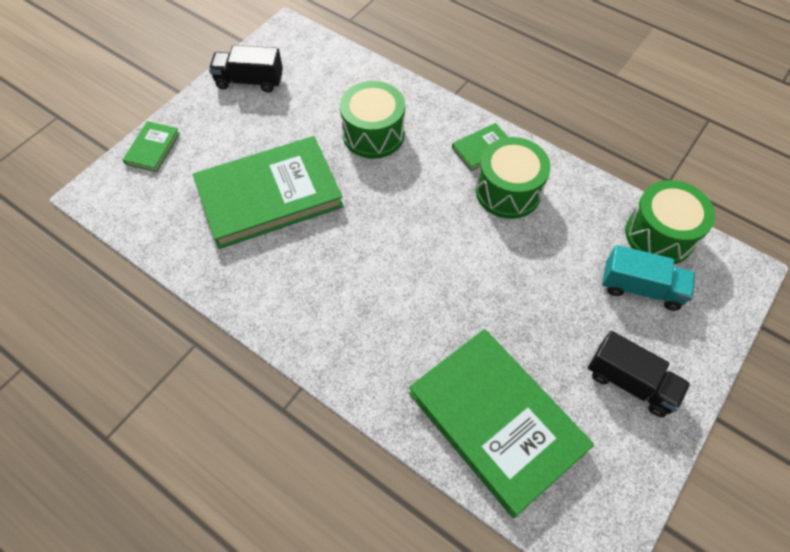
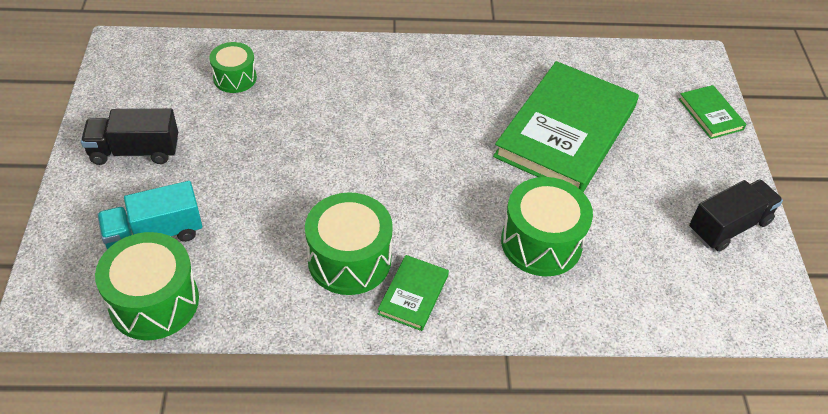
camera: 140 degrees right, 10 degrees down
green book [409,329,594,519] -> green drum [209,42,257,93]

